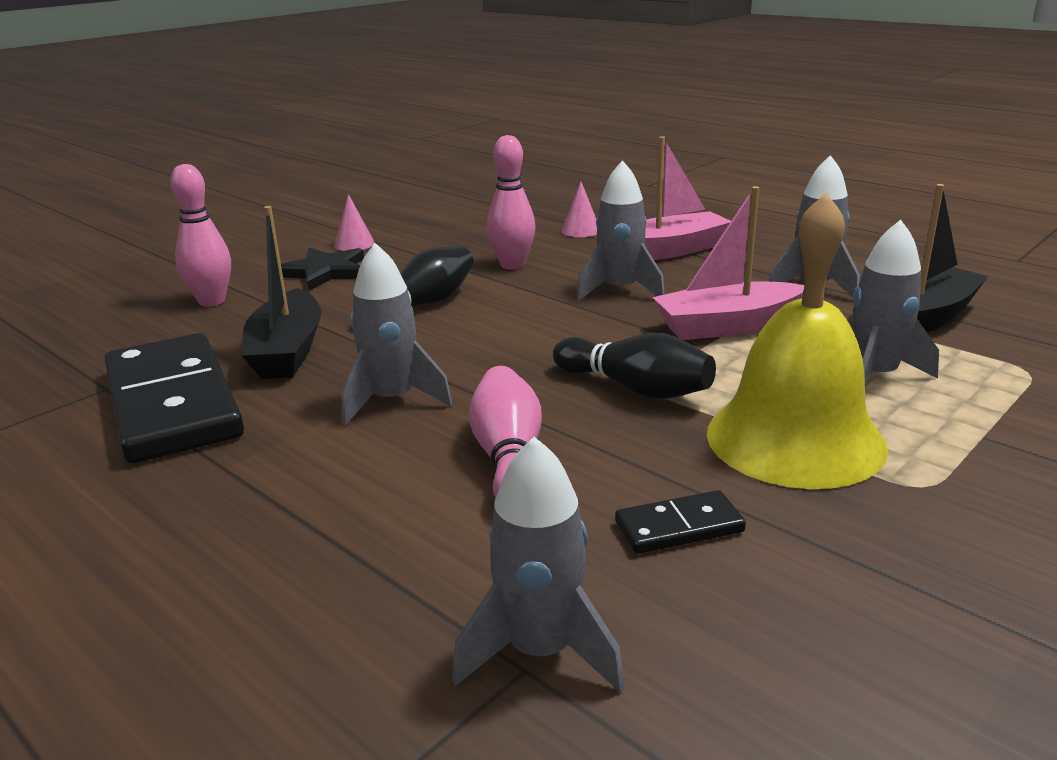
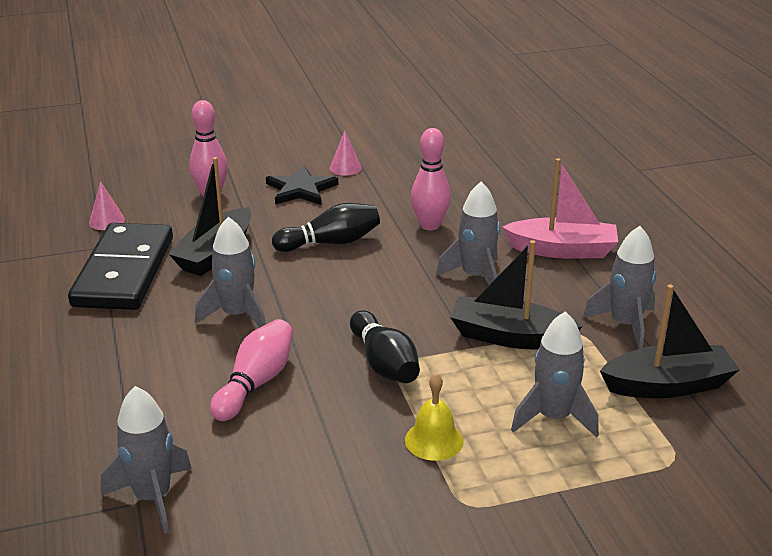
camera: 30 degrees right, 5 degrees up
pink cone [561,182,597,237] -> pink cone moved to [89,181,125,230]
black domino [615,490,746,554] -> none
pink boat [653,186,804,340] -> black boat [450,240,583,349]
yellow bell [707,192,888,489] -> yellow bell [405,373,464,461], size x0.46

